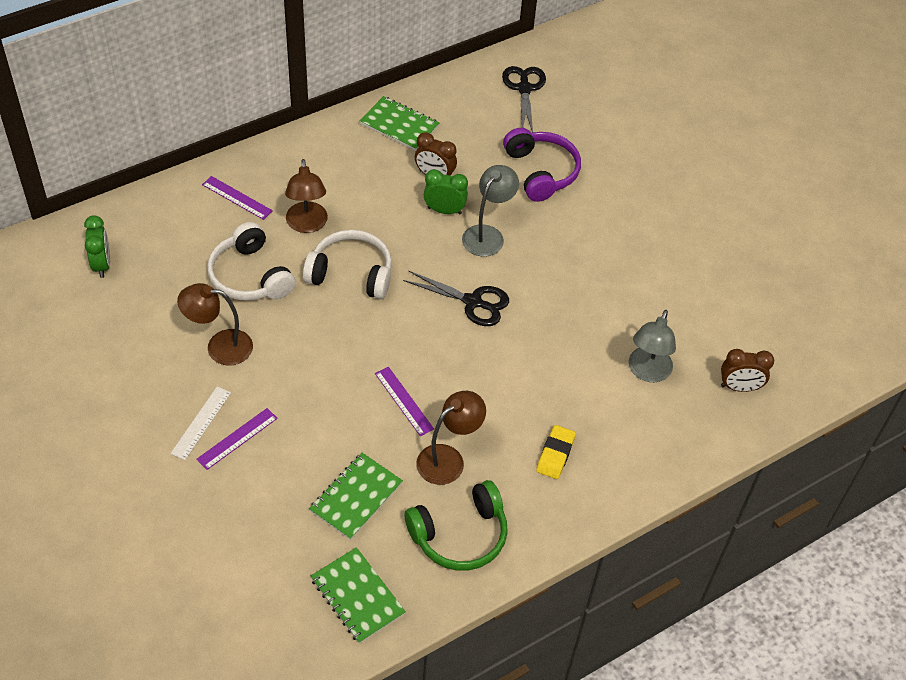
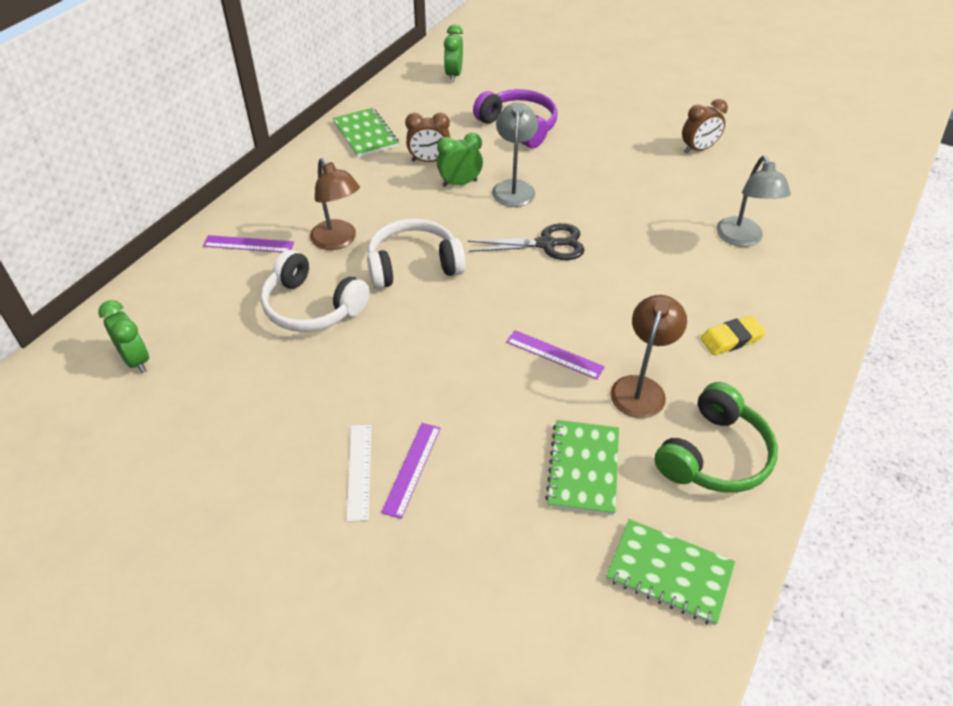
camera: 25 degrees left, 5 degrees down
brown lamp [177,283,253,365] -> none
green notebook [360,96,439,151] -> green notebook turned 60 degrees clockwise [333,108,399,157]
black scissors [502,66,546,133] -> green clock [444,24,463,82]
yellow eraser [536,425,576,479] -> yellow eraser turned 75 degrees clockwise [700,316,766,355]
brown clock [721,349,774,392] -> brown clock moved to [682,99,728,154]

